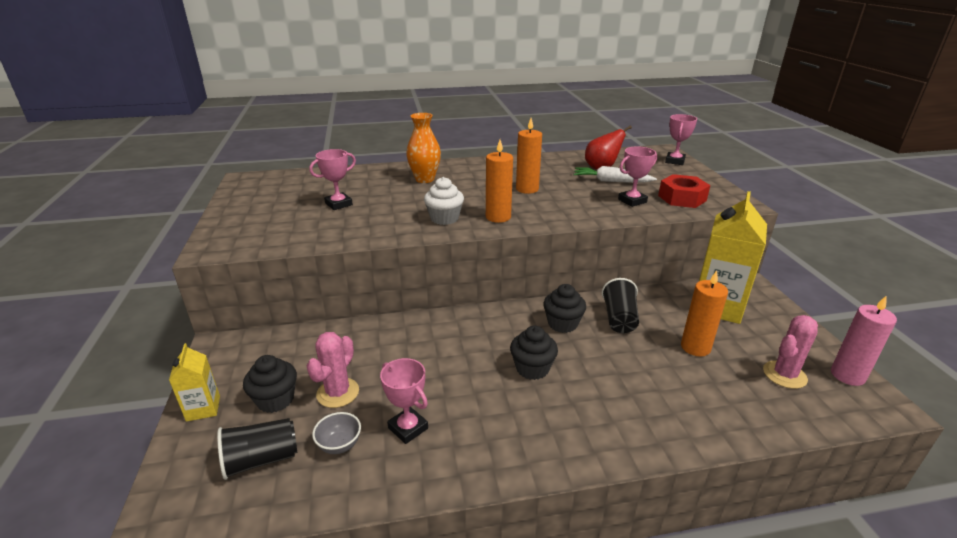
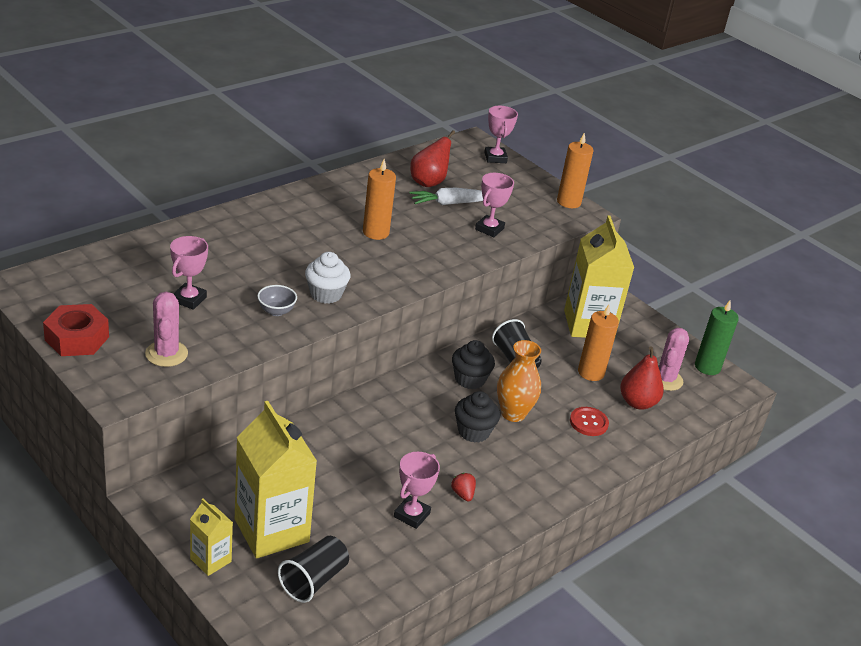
camera: 35 degrees left, 5 degrees up
black cupcake [243,355,297,413] -> yellow carton [235,401,317,559]
pink cactus [307,332,359,408] -> pink cactus moved to [145,292,188,367]
grey bowl [312,412,361,454] -> grey bowl moved to [257,285,297,316]
pink trophy [380,358,428,444] -> pink trophy turned 75 degrees counterclockwise [394,452,440,529]
orange vase [406,113,441,183] -> orange vase moved to [497,340,541,422]
orange candle [486,140,513,223] -> orange candle moved to [557,132,594,208]
red nut [658,174,710,208] -> red nut moved to [43,304,109,356]
pink candle [831,295,897,386] -> green candle [695,301,739,375]
none -> red strawberry [451,473,476,502]
none -> red button [570,407,609,436]
none -> red pear [620,346,664,409]

